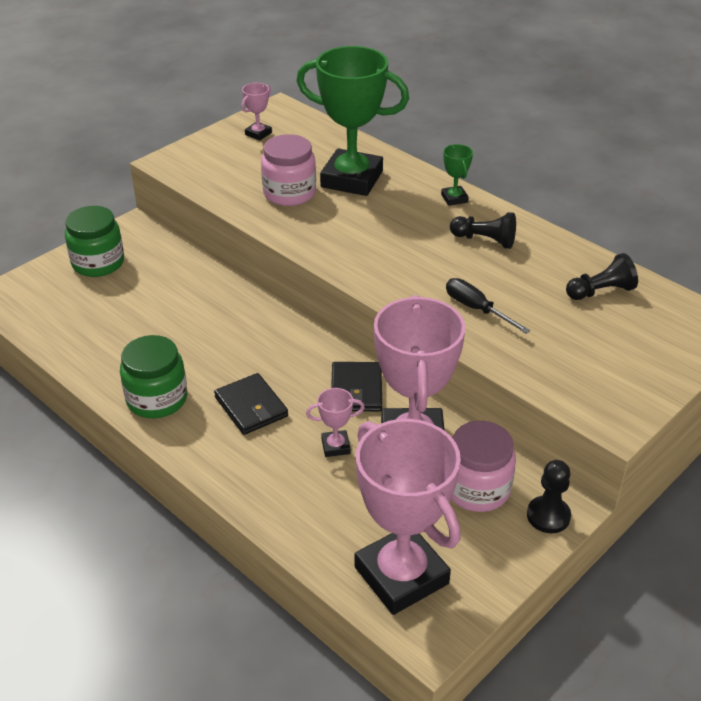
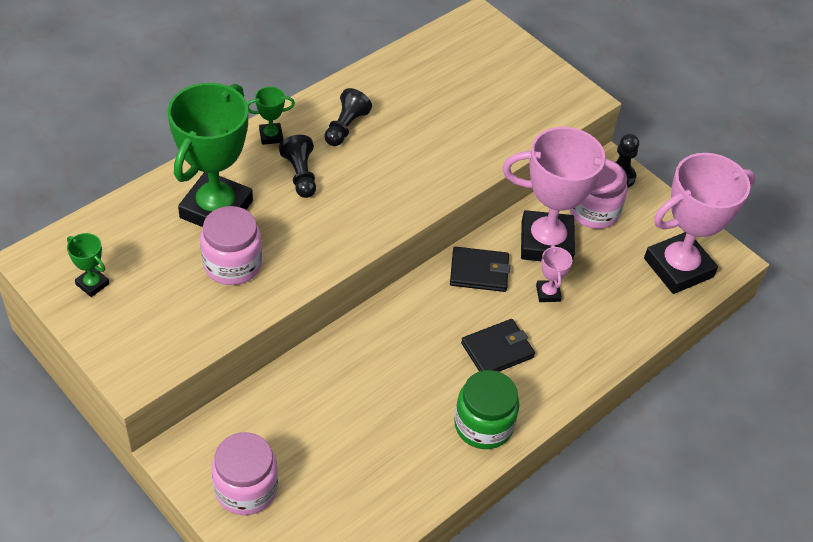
camera: 90 degrees left, 10 degrees up
green jar [65,206,124,277] -> pink jar [212,432,278,515]
pink trophy [241,83,272,141] -> green trophy [67,233,109,297]
black screwdriver [446,278,530,334] -> none
black pawn [566,253,638,300] -> black pawn moved to [279,135,316,198]

